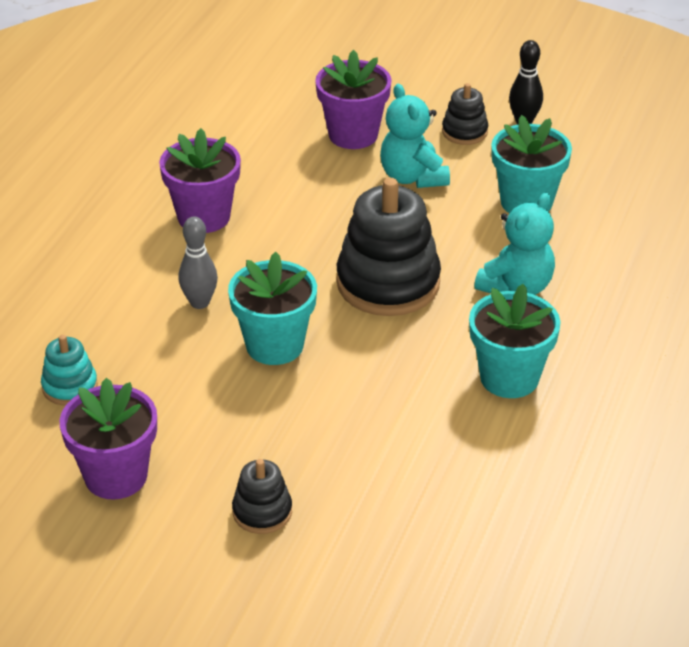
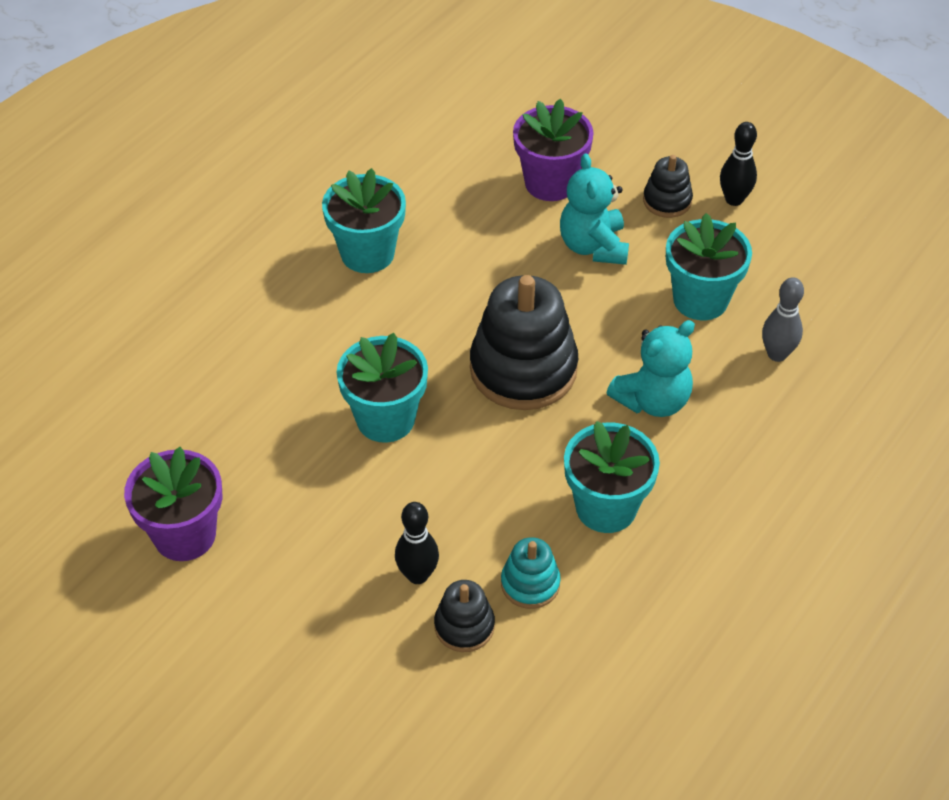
camera: 15 degrees right, 10 degrees up
turquoise stacking toy [41,335,98,405] -> turquoise stacking toy moved to [501,537,561,609]
purple flower pot [159,128,241,233] -> turquoise flower pot [322,168,406,273]
grey bowling pin [178,216,218,309] -> grey bowling pin moved to [762,277,804,362]
black stacking toy [232,459,292,534] -> black stacking toy moved to [434,580,495,652]
none -> black bowling pin [395,502,439,584]

